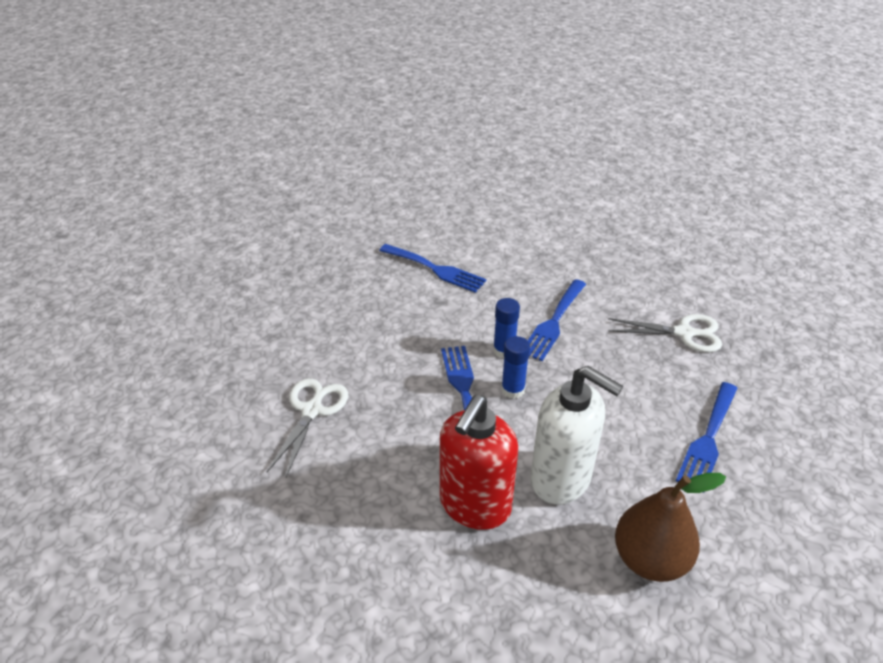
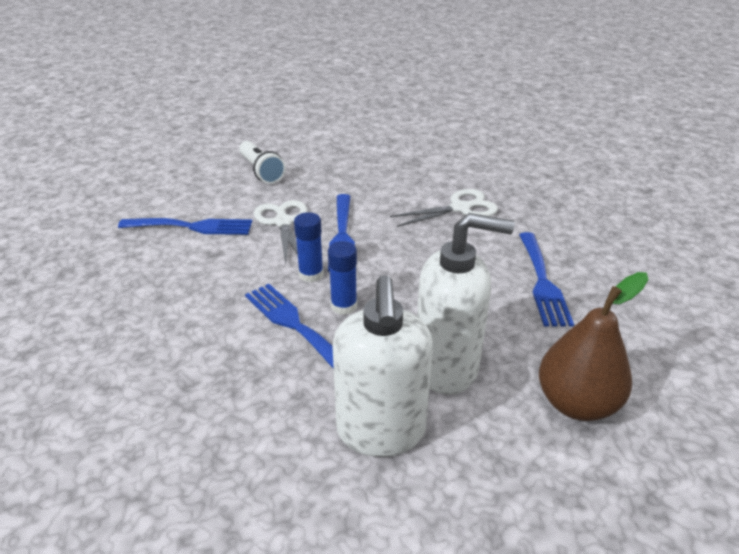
camera: 30 degrees left, 5 degrees down
white scissors [267,378,348,477] -> white scissors moved to [254,200,307,265]
red soap dispenser [440,395,518,530] -> white soap dispenser [332,275,433,457]
none -> white flashlight [239,141,286,184]

